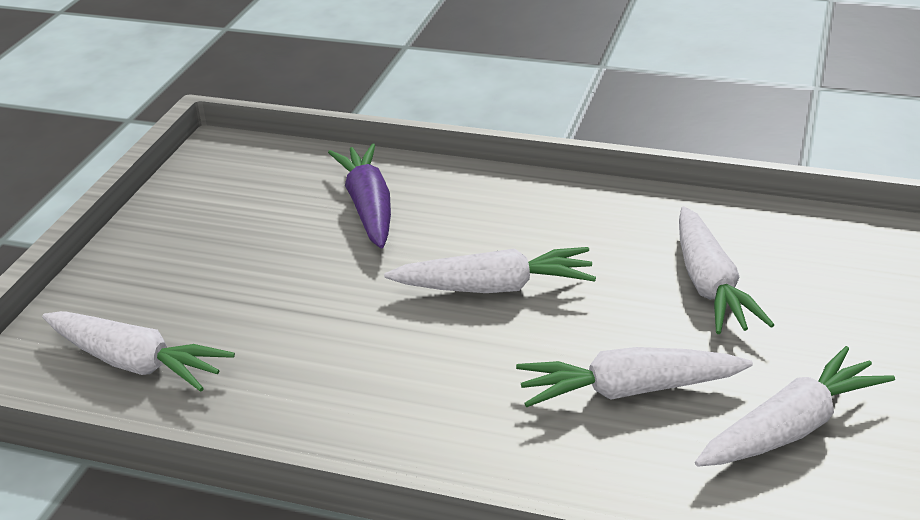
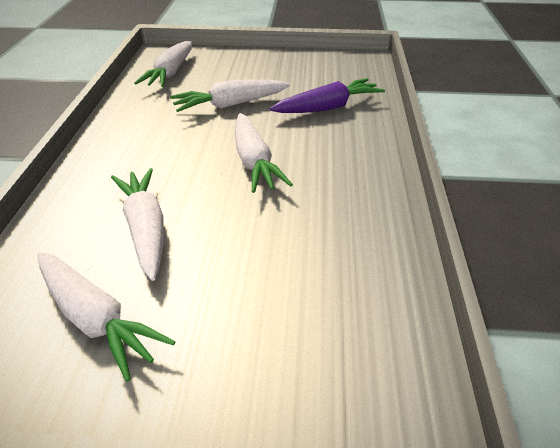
camera: 75 degrees right, 5 degrees up
white carrot [679,206,774,334] -> white carrot moved to [170,79,290,112]

